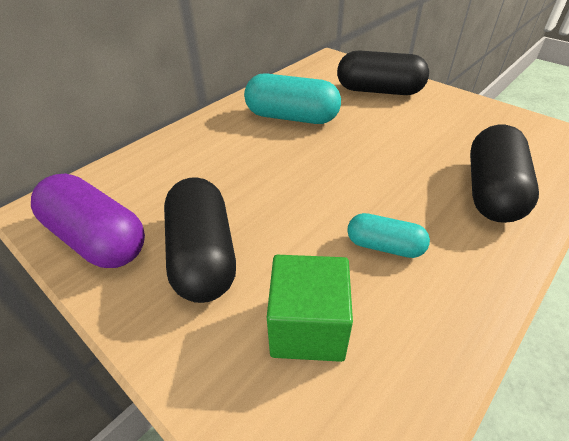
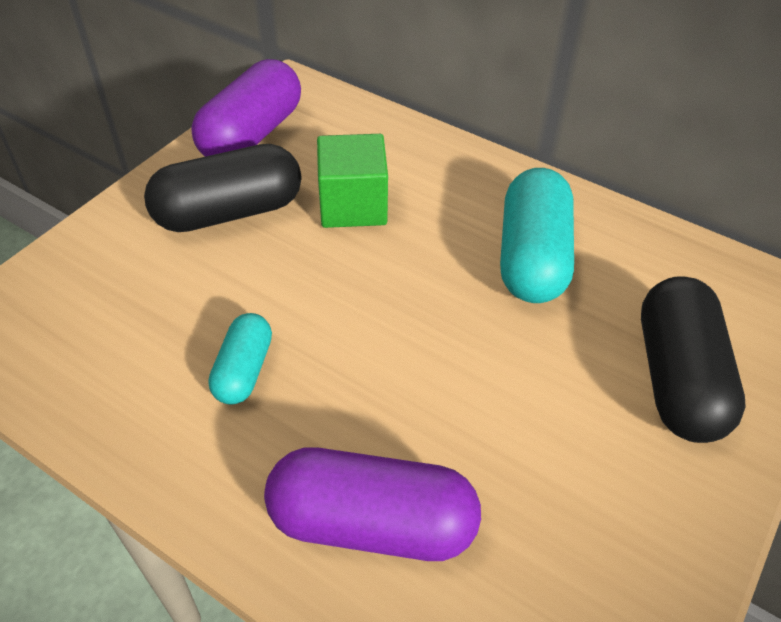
camera: 80 degrees right, 5 degrees up
green cube [267,255,353,362] -> green cube moved to [317,134,388,228]
black capsule [470,125,539,223] -> purple capsule [264,447,481,561]

